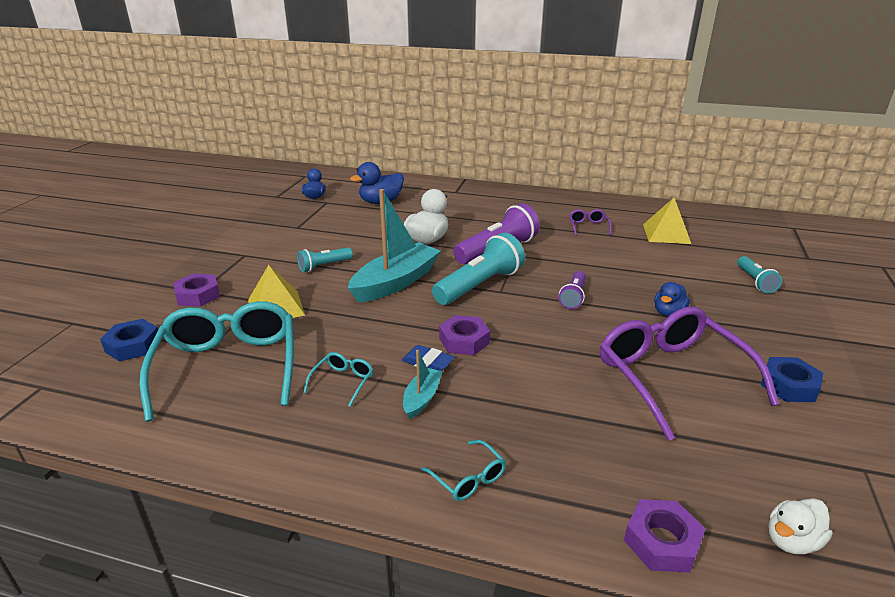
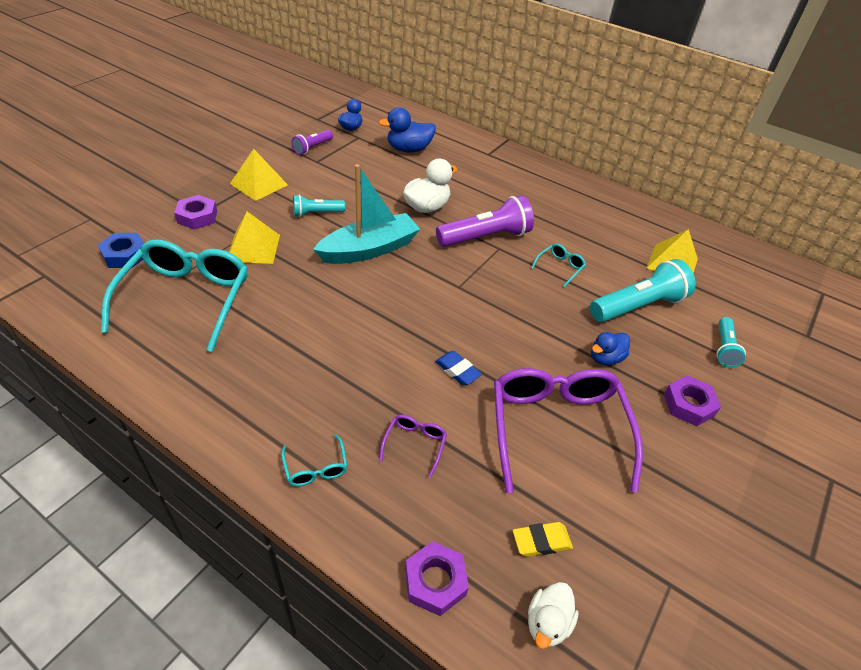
camera: 15 degrees right, 15 degrees up
turquoise glasses [303,352,374,407] -> turquoise glasses moved to [531,244,586,287]
blue eraser [402,345,455,371] -> blue eraser moved to [435,351,482,385]
turquoise boat [403,350,443,419] -> none
turquoise flashlight [432,233,525,305] -> turquoise flashlight moved to [590,259,696,322]
purple nut [439,315,490,355] -> purple nut moved to [664,376,721,426]
purple flashlight [559,271,586,309] -> purple flashlight moved to [291,130,333,155]
purple glasses [569,209,612,236] -> purple glasses moved to [379,415,447,478]
blue nut [761,357,823,402] -> none
white duck [768,498,833,554] -> white duck turned 45 degrees counterclockwise [528,582,579,649]
none -> yellow pyramid [230,149,288,201]
none -> yellow eraser [513,522,573,557]

